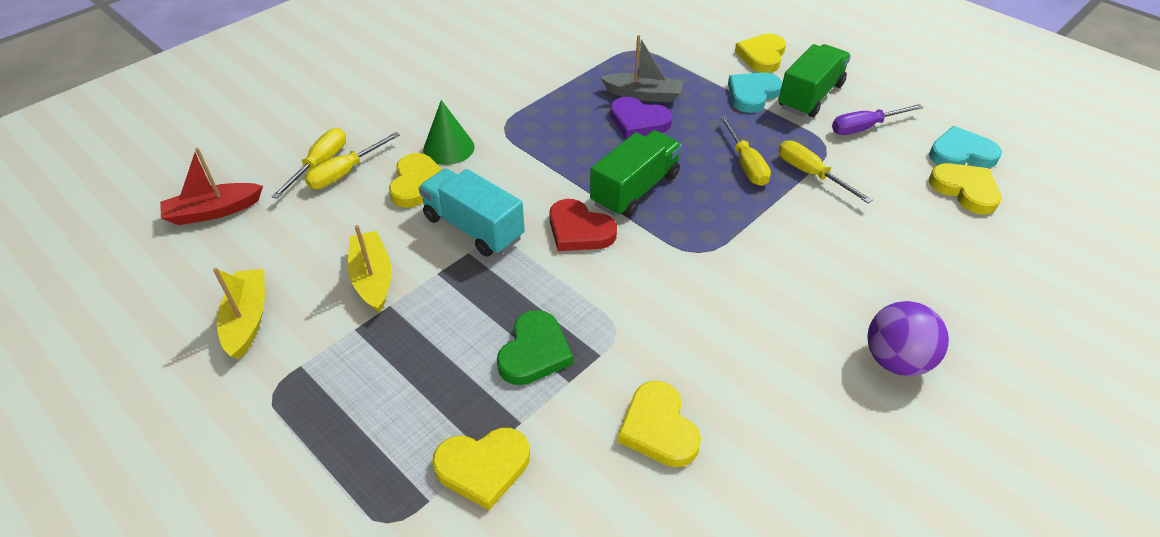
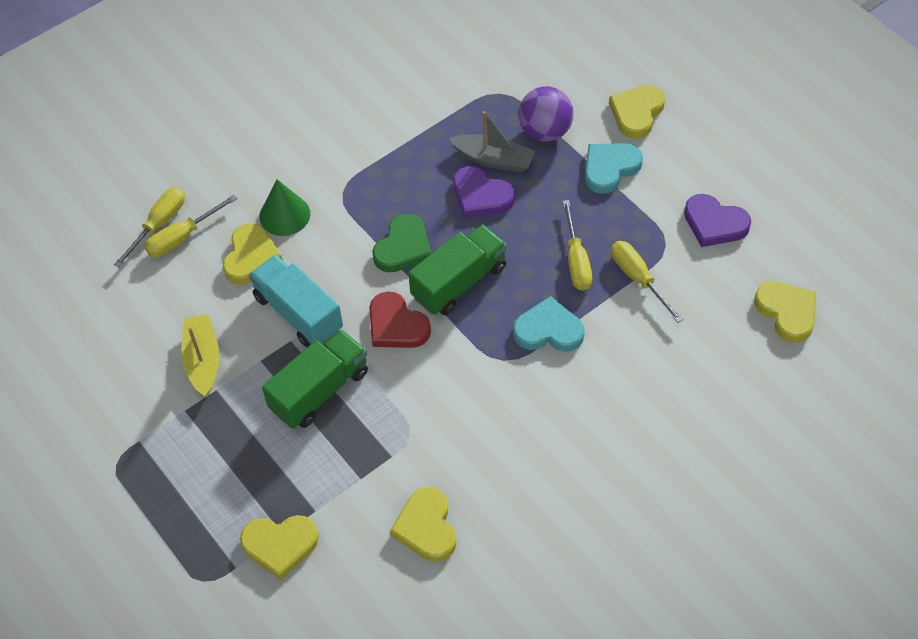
camera: 10 degrees right, 10 degrees up
red boat [160,148,263,225] -> none
yellow boat [213,268,265,359] -> none
green heart [497,310,573,385] -> green heart moved to [372,214,432,273]
green truck [778,44,851,117] -> green truck moved to [262,330,368,429]
purple screwdriver [832,104,923,135] -> purple heart [684,194,751,247]
purple ball [868,301,949,376] -> purple ball moved to [519,86,574,142]
turquoise heart [929,126,1002,168] -> turquoise heart moved to [513,296,585,352]

